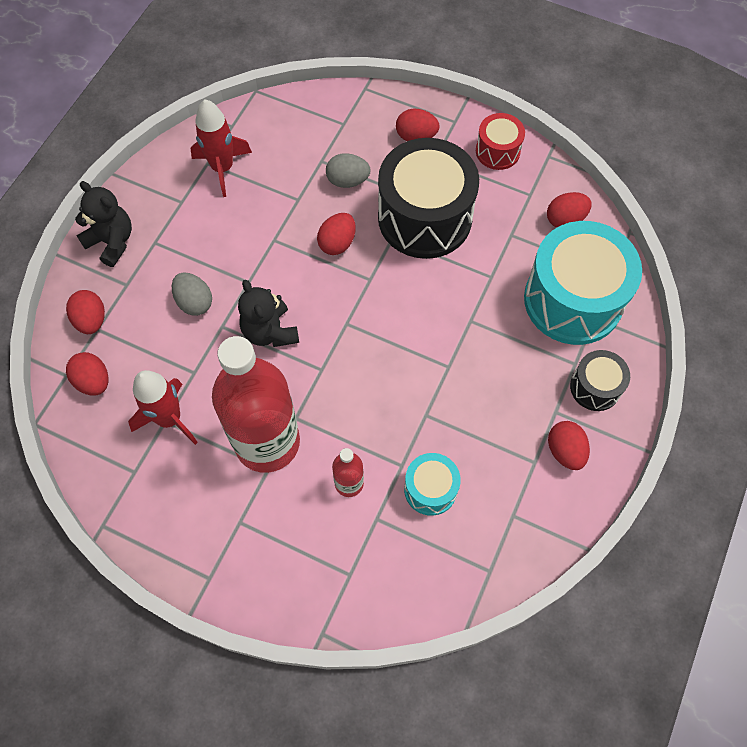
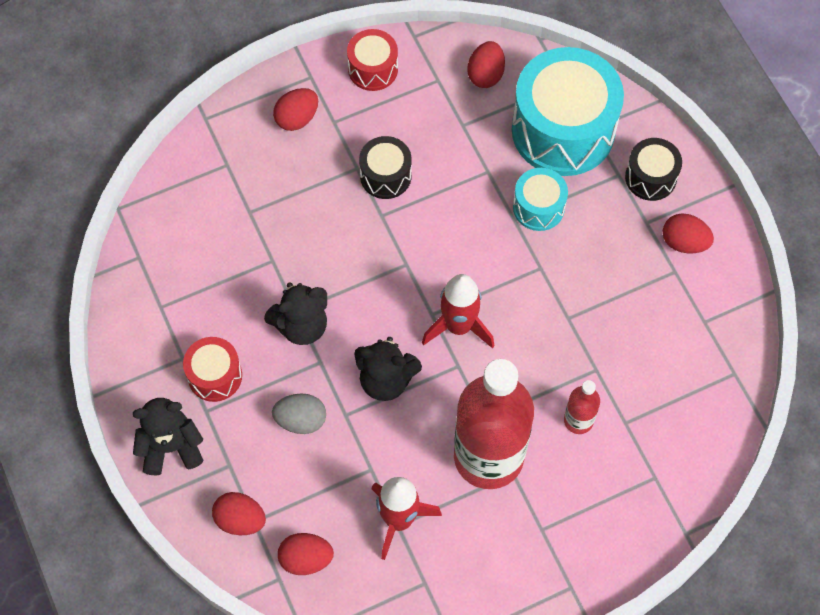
camera: 50 degrees left, 0 degrees up
red rocket [190,99,252,197] -> red rocket moved to [422,274,494,349]
red egg [317,213,356,255] -> none
grey egg [326,153,371,188] -> none
black drum [378,138,479,259] -> black drum [359,136,412,199], size x0.49
turquoise drum [404,453,461,516] -> turquoise drum moved to [513,168,568,231]
none -> red drum [183,337,242,402]
none -> black teddy bear [264,282,327,345]

